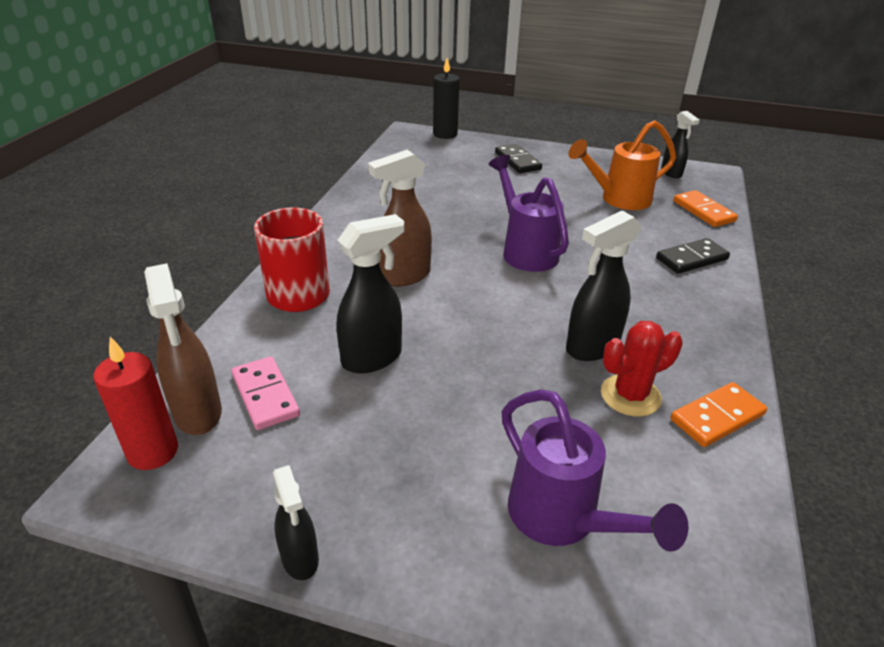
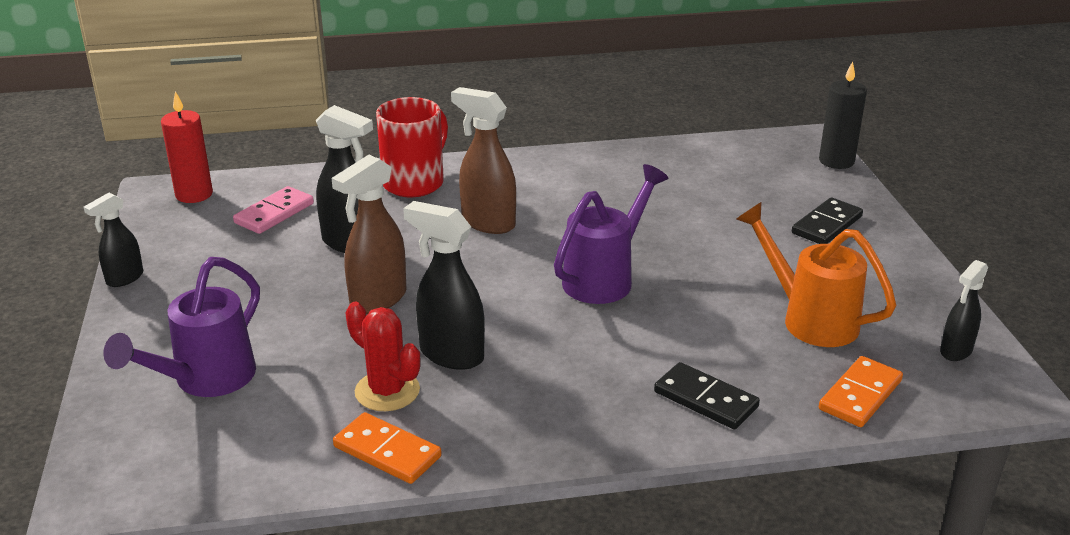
camera: 65 degrees right, 5 degrees down
brown spray bottle [144,263,222,435] -> brown spray bottle moved to [332,155,406,314]

